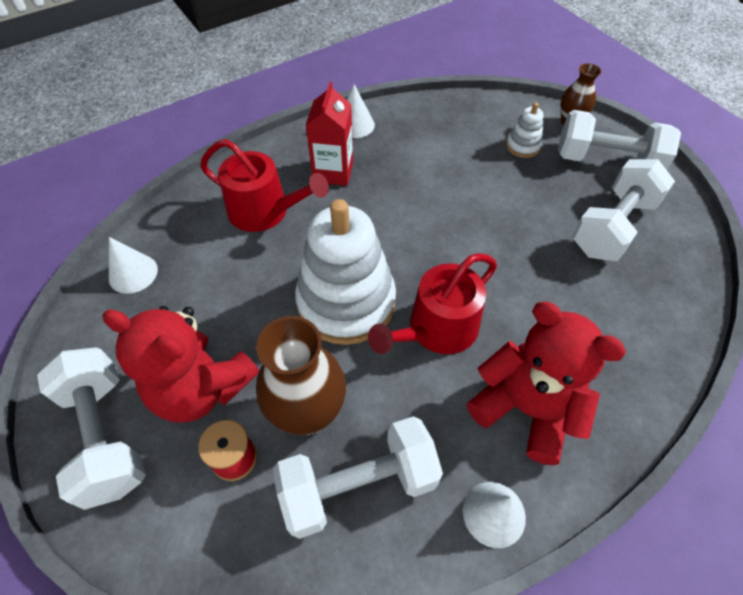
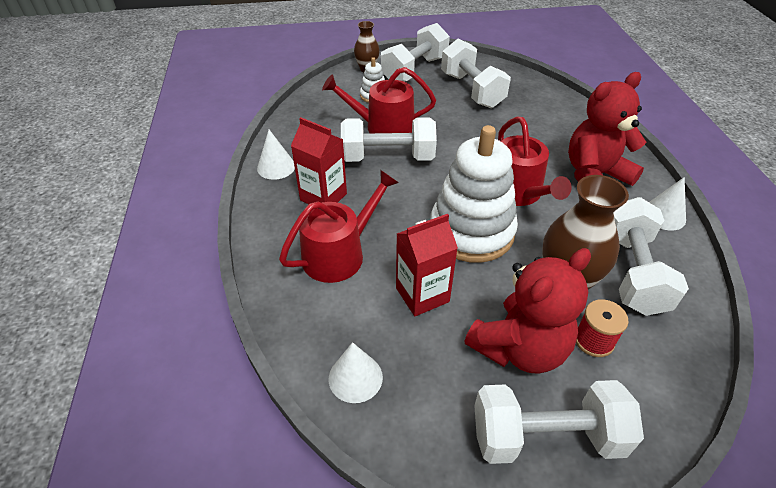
camera: 65 degrees left, 10 degrees down
none -> red watering can [322,67,436,133]
none -> white dumbbell [341,117,437,162]
none -> red carton [396,214,458,316]

